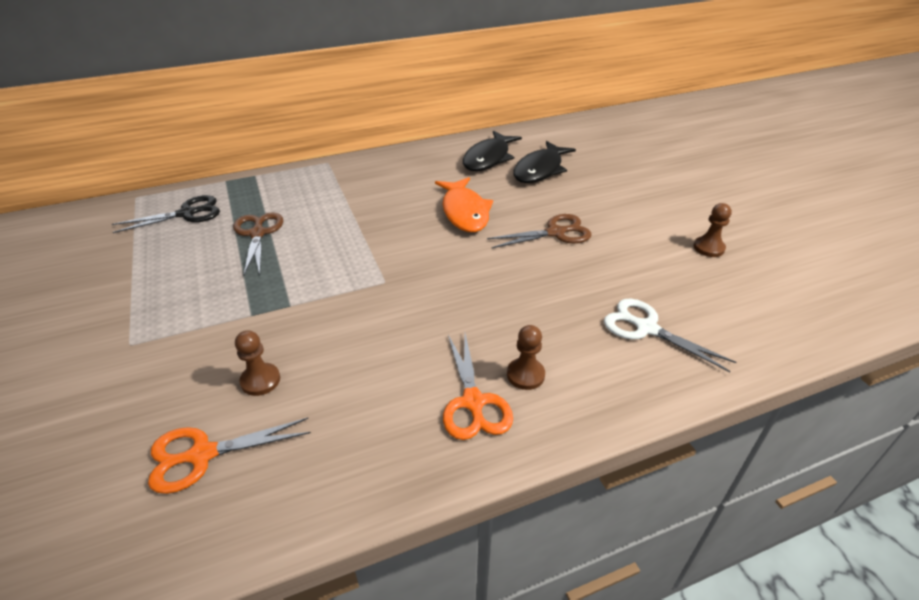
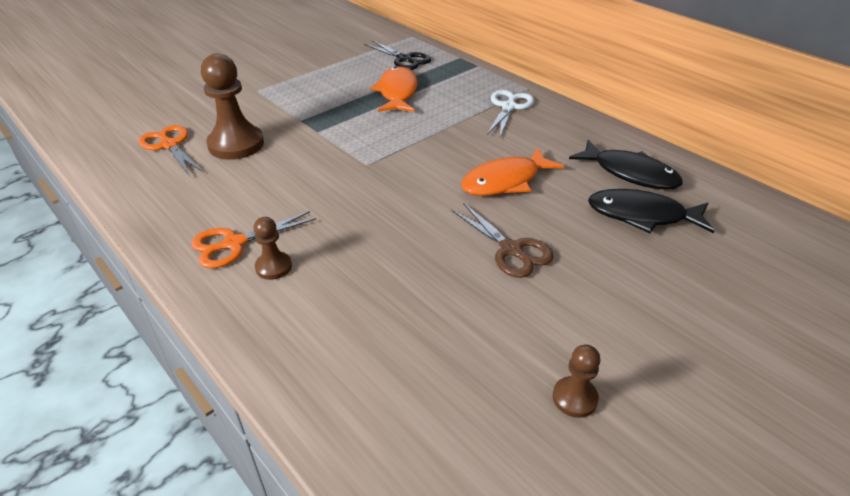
camera: 70 degrees right, 0 degrees up
brown scissors [233,212,283,276] -> orange fish [370,66,418,112]
brown pawn [235,330,280,396] -> brown pawn [201,53,264,160], size x1.95
black fish [463,130,522,171] -> black fish turned 150 degrees counterclockwise [569,140,683,190]
white scissors [604,299,736,372] -> white scissors moved to [487,90,534,136]

